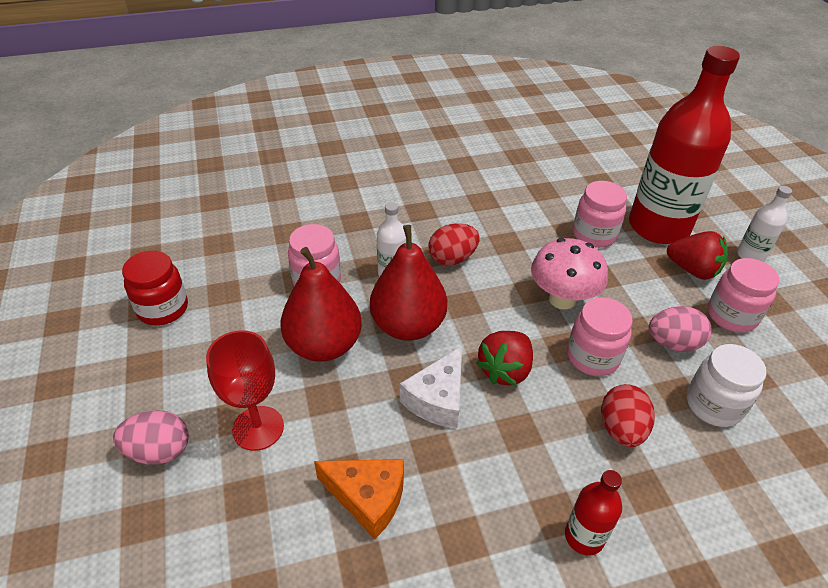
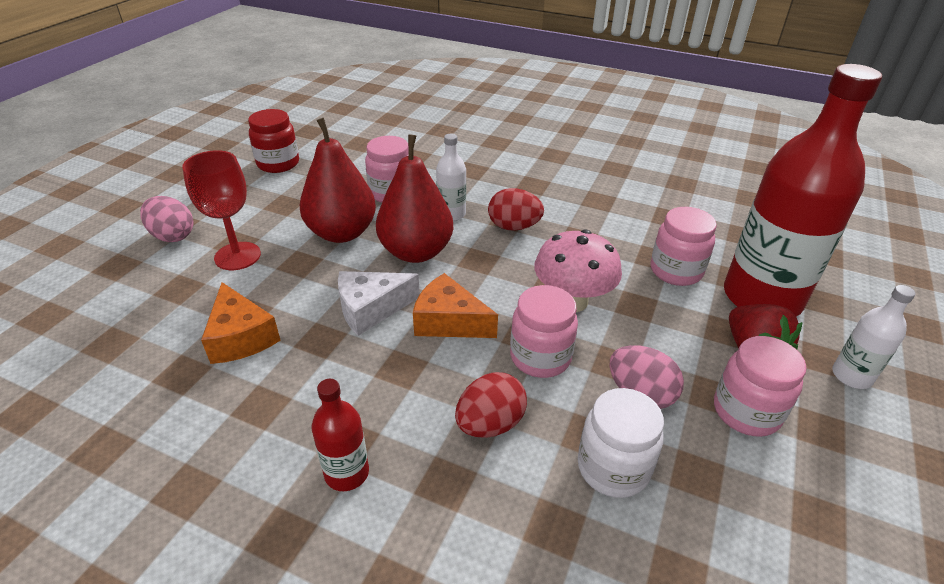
camera: 40 degrees right, 5 degrees down
red strawberry [476,331,533,386] -> orange cheese [413,273,498,338]

